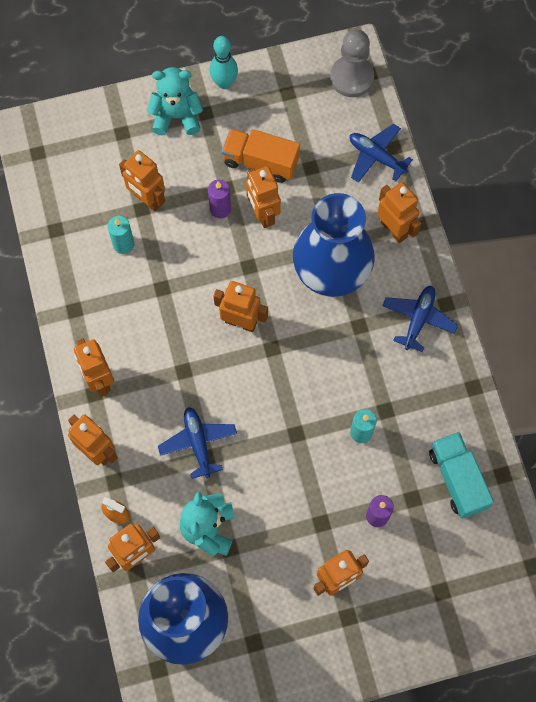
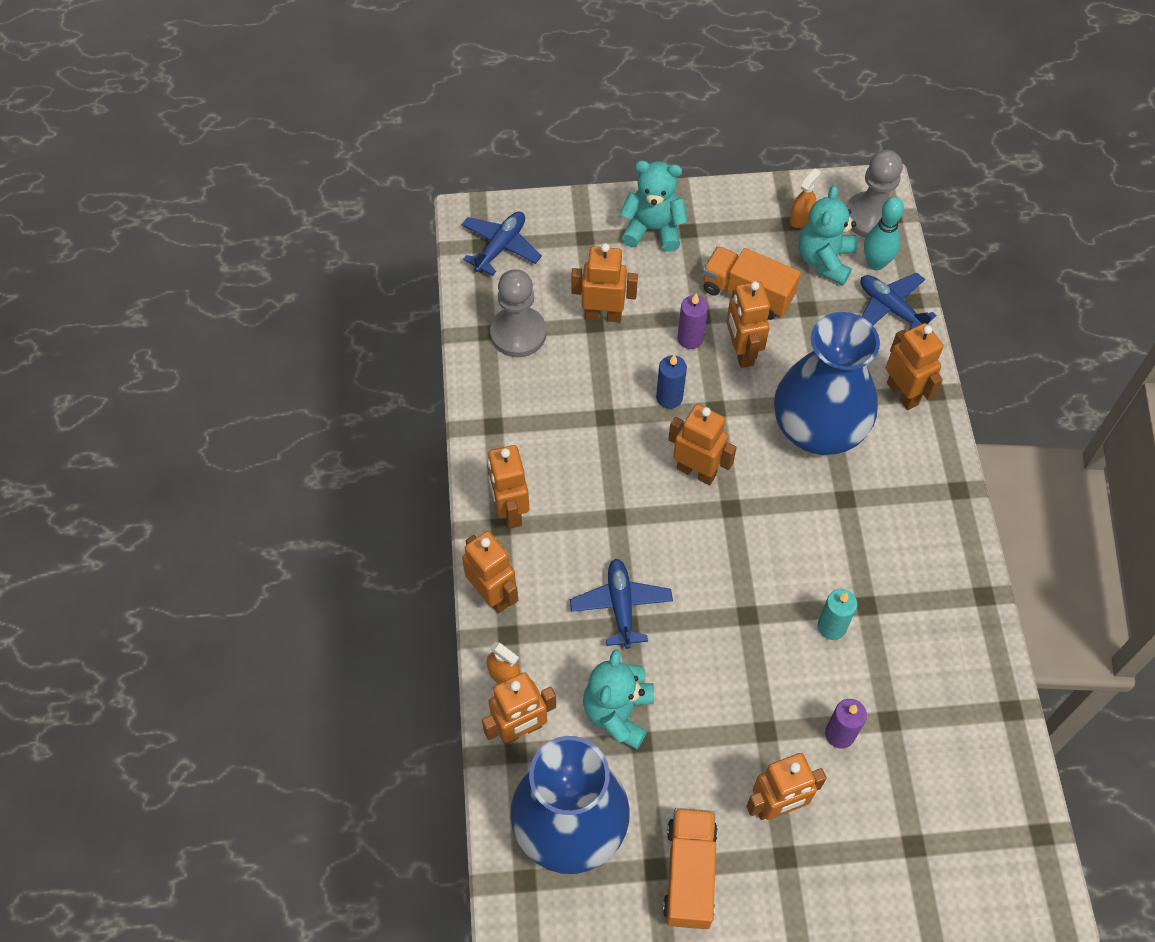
camera: 10 degrees right, 10 degrees down
turquoise candle [107,216,134,254] -> none
orange robot [119,150,165,212] -> orange robot turned 135 degrees clockwise [571,243,638,322]
turquoise bowling pin [210,36,238,89] -> turquoise bowling pin moved to [864,197,904,270]
blue plane [382,286,458,352] -> blue plane moved to [462,212,542,275]
turquoise truck [429,432,494,519] -> none
none -> grey pawn [490,269,546,357]
none -> blue candle [656,354,687,409]
none -> orange truck [663,808,718,929]
none -> orange spray bottle [790,168,821,228]
none -> turquoise teddy bear [799,185,857,285]

